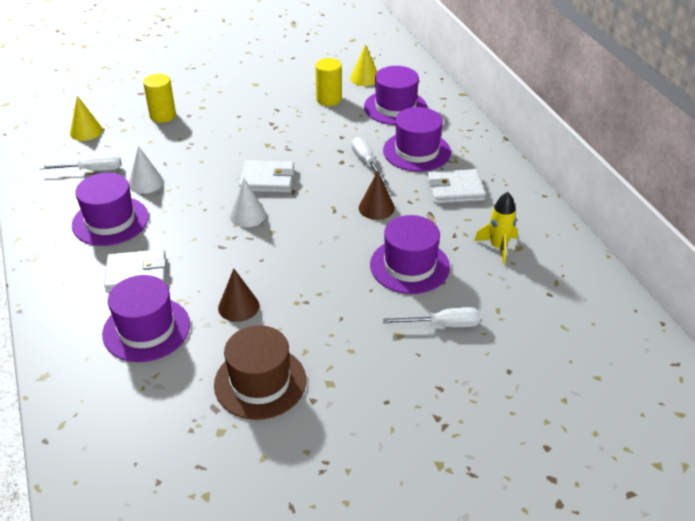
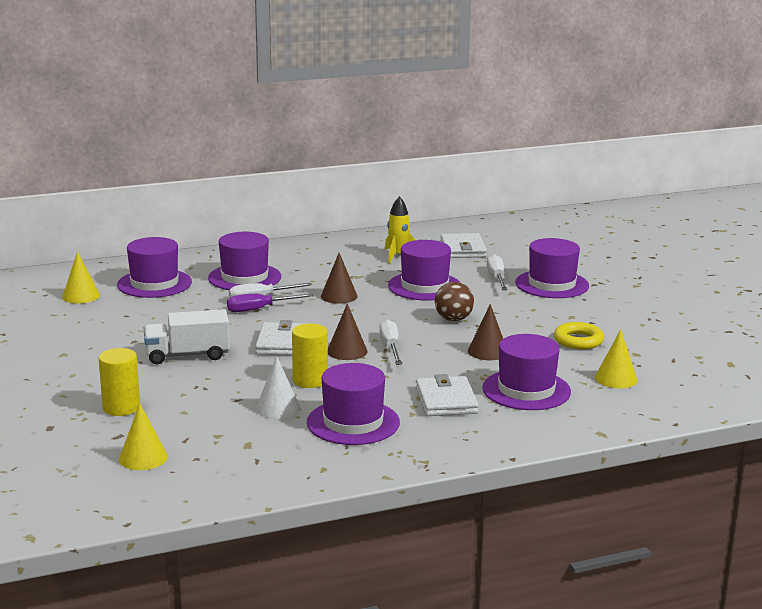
camera: 90 degrees left, 20 degrees down
white screwdriver [39,155,121,171] -> white screwdriver moved to [379,319,402,365]
brown hat [214,325,306,420] -> yellow ring [554,322,604,350]
white cone [230,178,266,227] -> brown cone [328,303,368,360]
yellow cylinder [315,58,342,106] -> yellow cylinder moved to [292,324,328,388]
white wallet [427,169,486,204] -> white wallet moved to [440,233,487,258]
none -> white truck [144,309,230,365]
none -> purple screwdriver [227,294,313,312]
none -> brown ball [435,282,474,321]
none -> purple hat [515,238,589,298]
none -> yellow cone [595,329,638,388]

